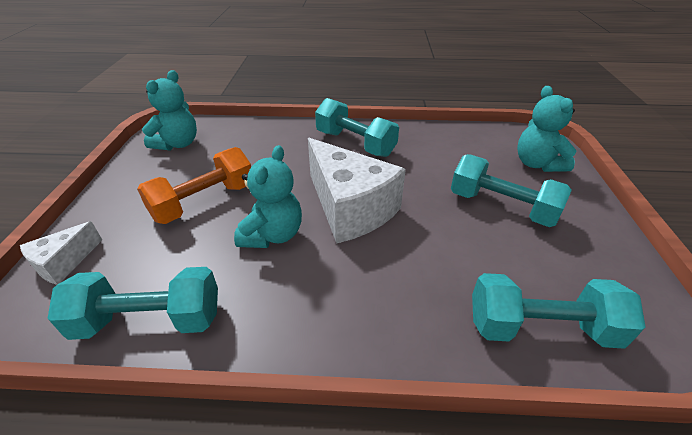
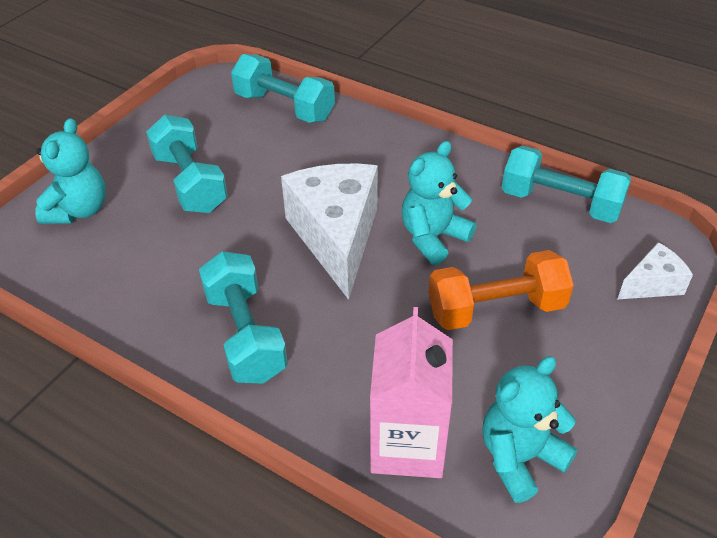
camera: 150 degrees left, 5 degrees up
none -> pink carton [370,307,453,478]

